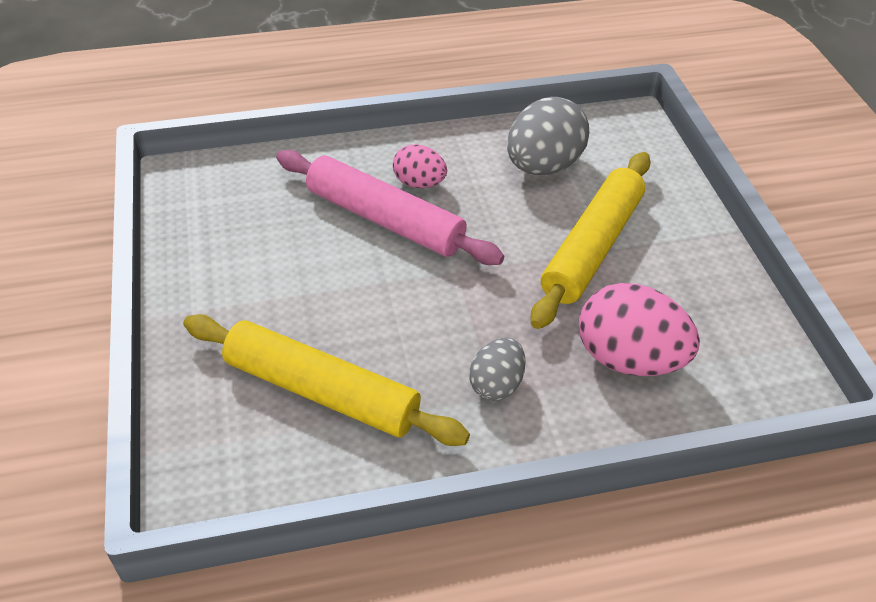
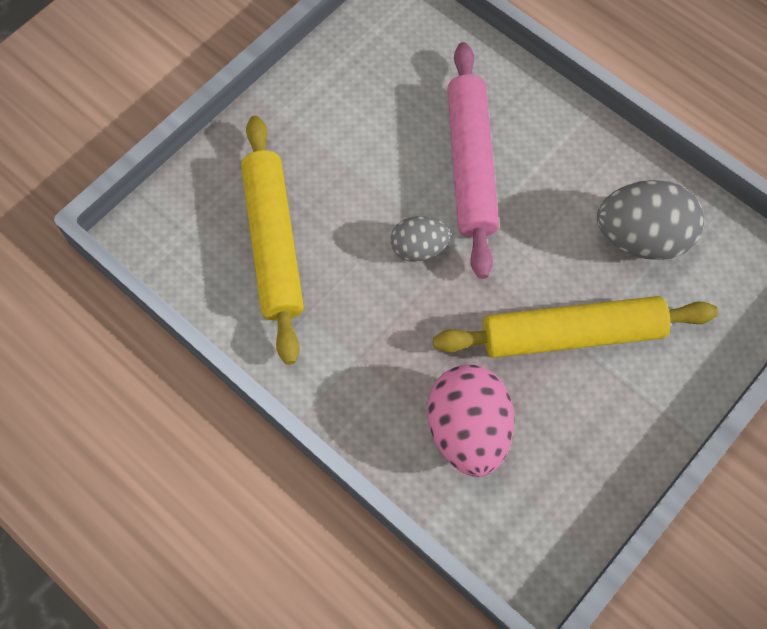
camera: 55 degrees right, 20 degrees up
pink egg [393,144,447,188] -> none
grey egg [469,337,526,401] -> grey egg moved to [390,216,451,262]

